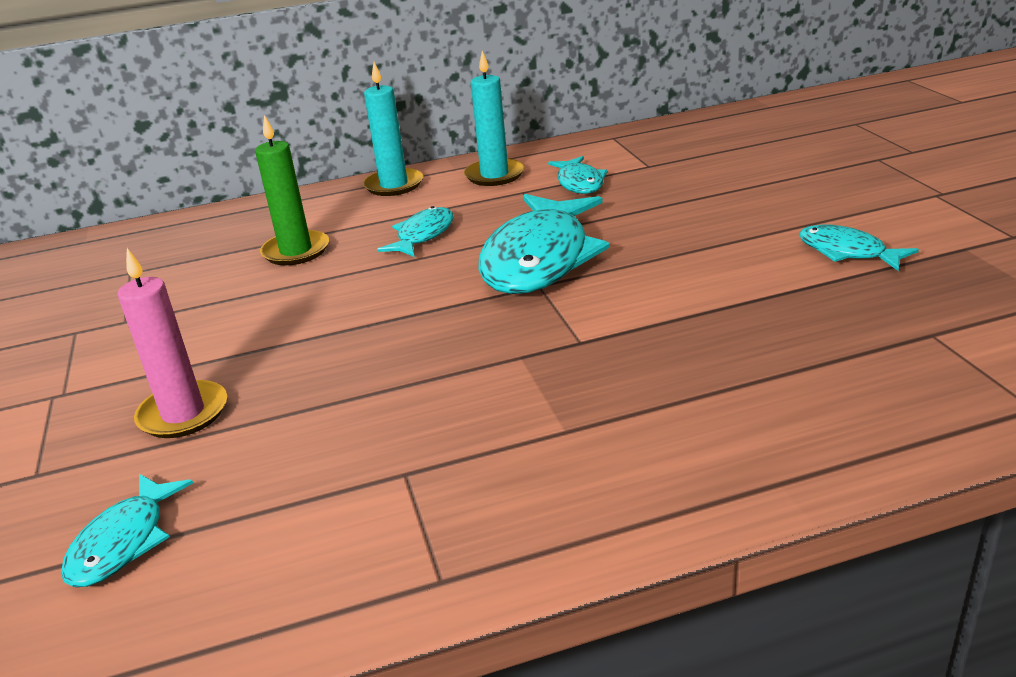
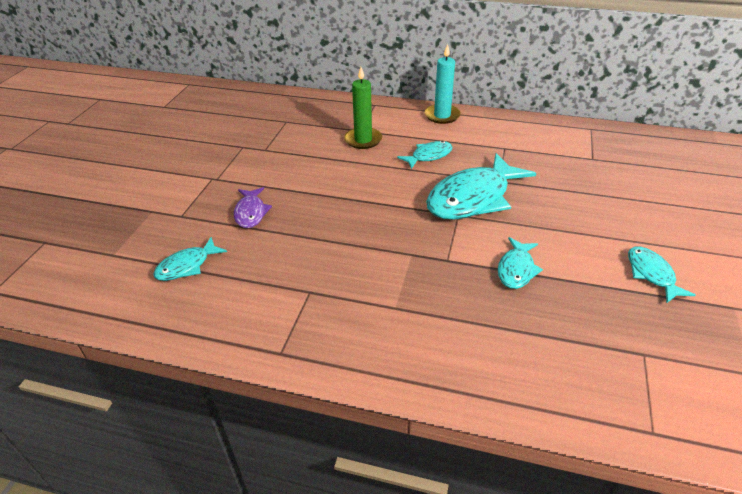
camera: 30 degrees right, 10 degrees up
pink candle [118,248,227,438] -> purple fish [234,187,272,228]
turquoise candle [464,51,525,186] -> none
turquoise fish [548,156,608,194] -> turquoise fish moved to [498,237,543,289]

